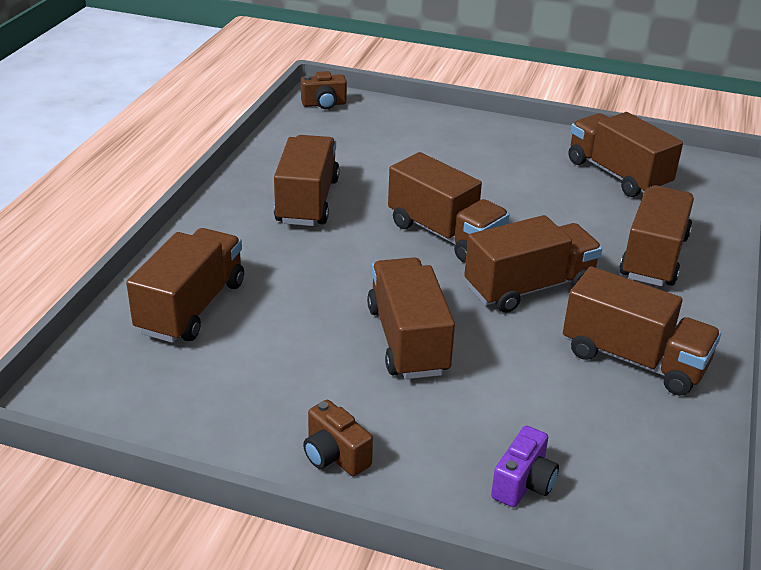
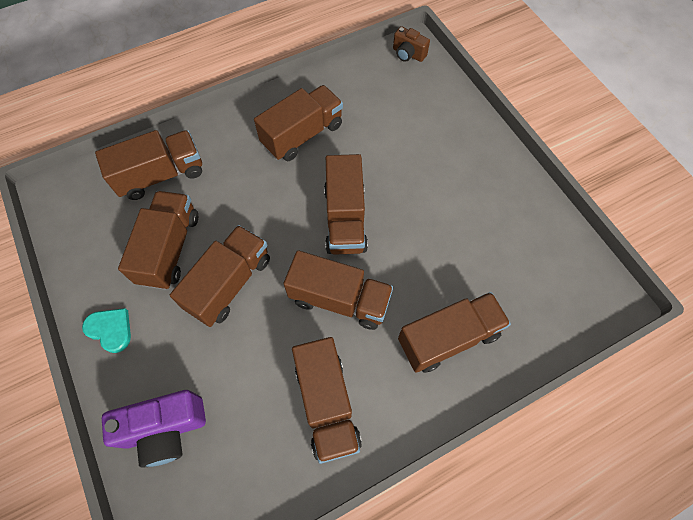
camera: 45 degrees right, 30 degrees up
brown camera [303,400,373,476] -> turquoise heart [82,308,131,353]
purple camera [491,426,559,507] -> purple camera [102,390,206,468], size x1.70
brown truck [569,112,683,197] -> brown truck moved to [118,191,198,290]

